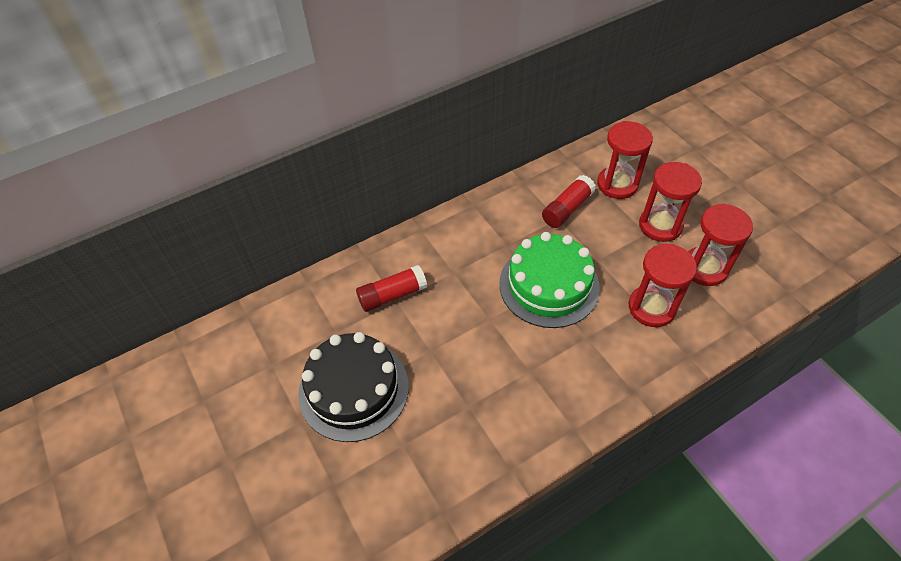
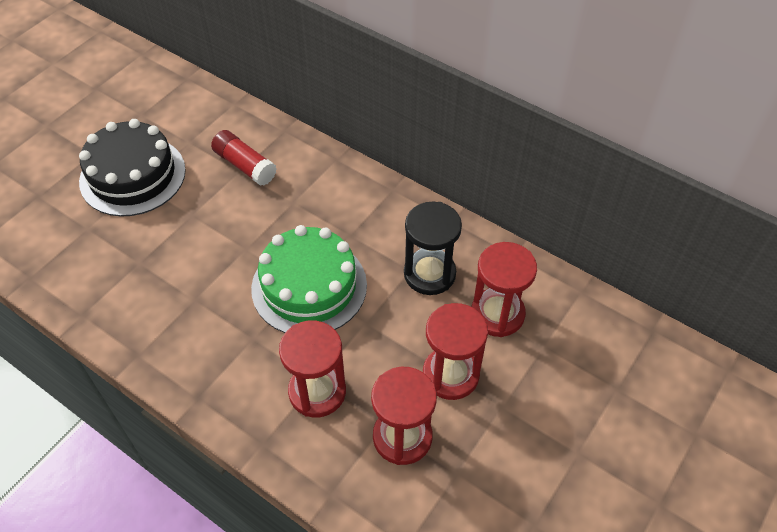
camera: 65 degrees right, 0 degrees up
red glue stick [542,175,596,228] -> black hourglass [404,202,462,295]

